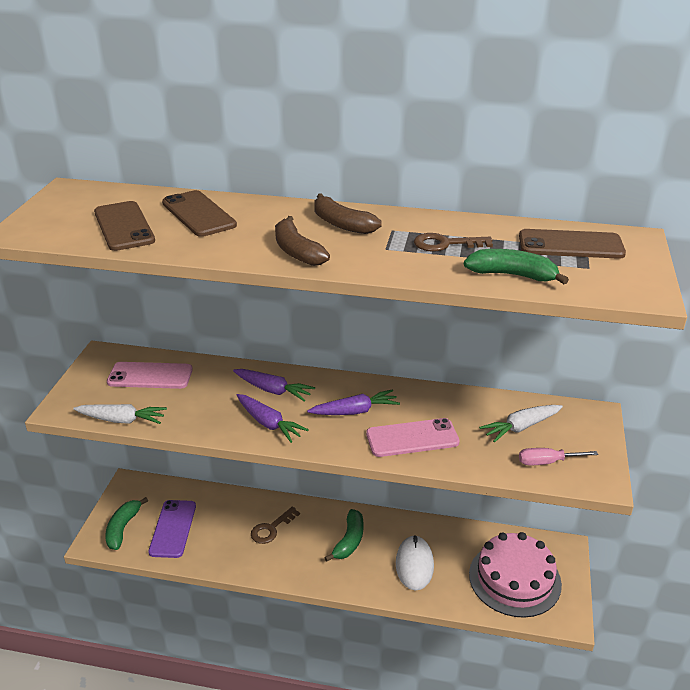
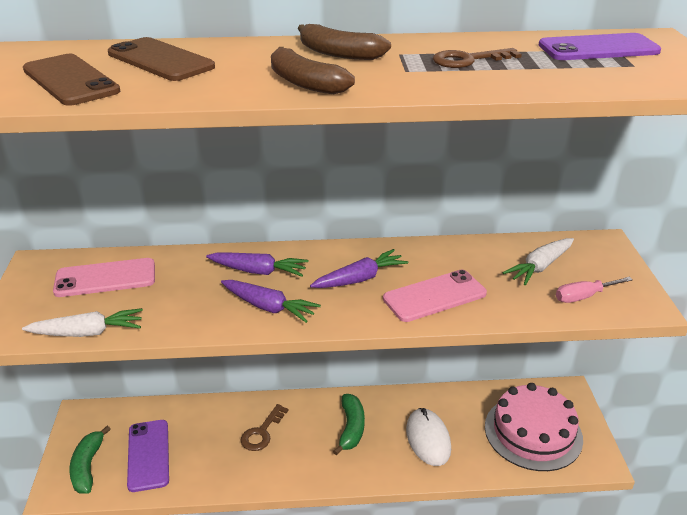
camera: 15 degrees left, 0 degrees up
green banana [464,249,569,284] -> none
brown phone [519,229,626,259] -> purple phone [539,33,661,60]

